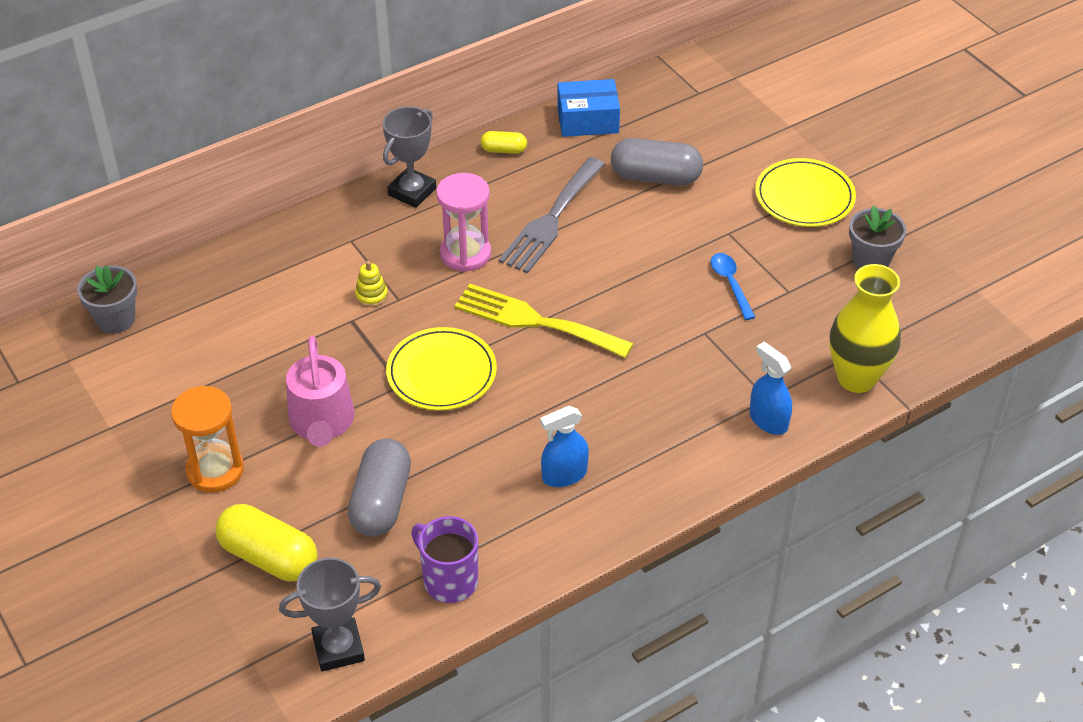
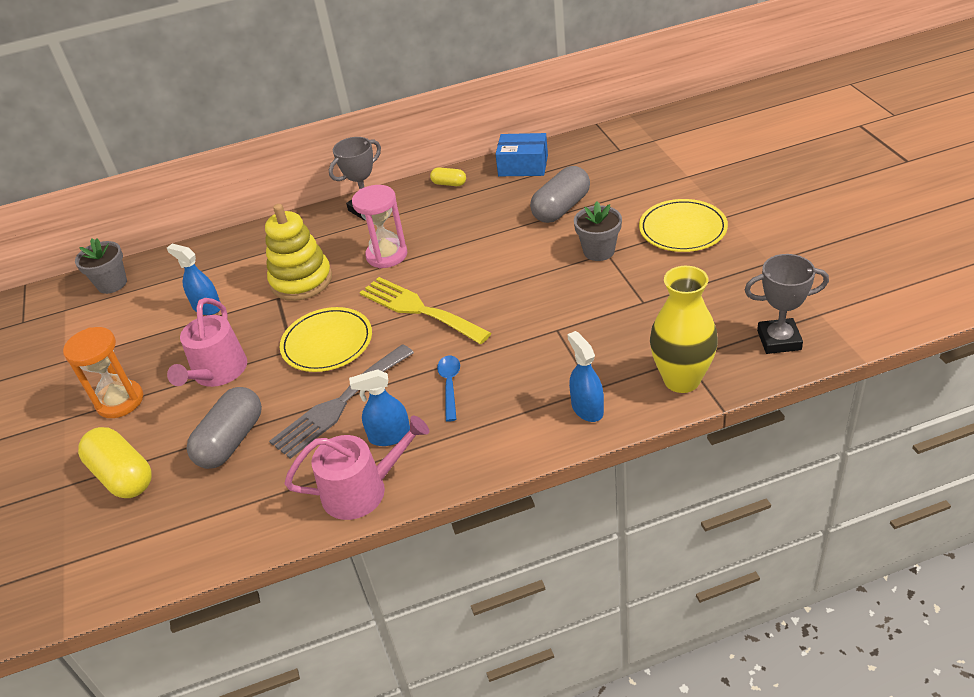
camera: 20 degrees right, 5 degrees down
grey trophy [279,558,381,672] -> grey trophy moved to [745,254,829,354]
yellow stacking toy [355,261,388,307] -> yellow stacking toy [265,204,332,301], size x2.37
purple mug [411,516,478,603] -> none
grey fork [498,157,605,273] -> grey fork moved to [269,344,414,459]
grey capsule [611,138,703,185] -> grey capsule turned 75 degrees counterclockwise [530,166,590,223]
blue spoon [711,253,755,320] -> blue spoon moved to [437,355,460,422]
grey flower pot [849,205,906,269] -> grey flower pot moved to [574,201,622,261]
none -> blue spray bottle [167,244,220,315]
none -> pink watering can [285,416,429,520]

